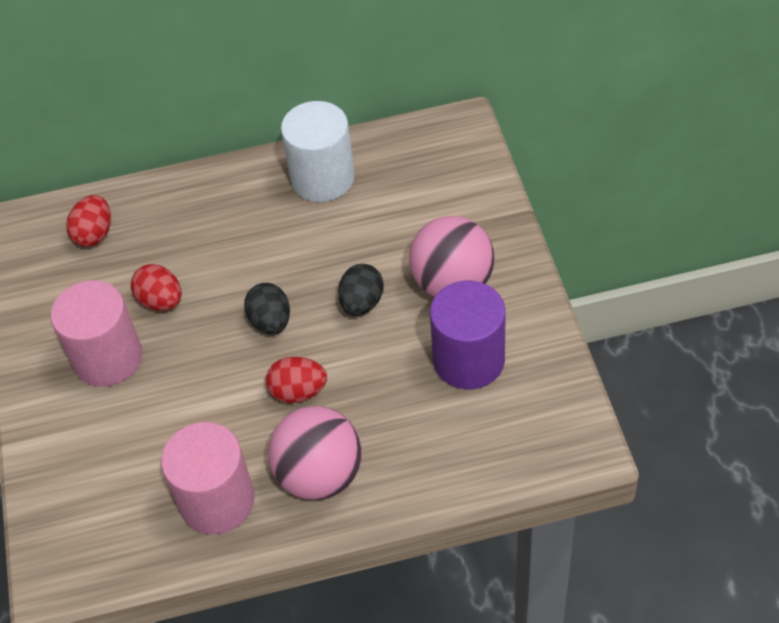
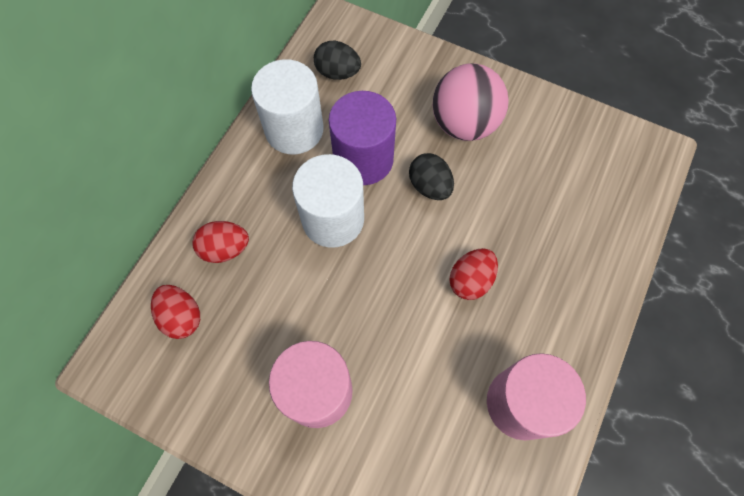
camera: 55 degrees left, 15 degrees up
red egg [131,264,182,311] -> red egg moved to [192,221,249,263]
black egg [244,283,290,335] -> black egg moved to [314,41,361,80]
pink ball [268,406,362,500] -> none
purple cylinder [430,281,506,389] -> purple cylinder moved to [328,91,396,185]
none -> white cylinder [292,154,364,248]

